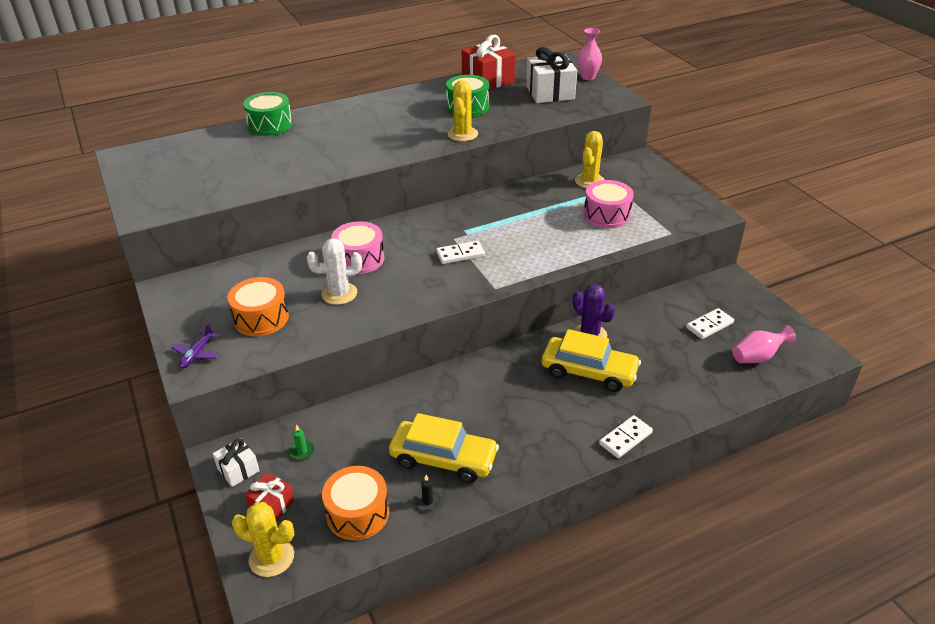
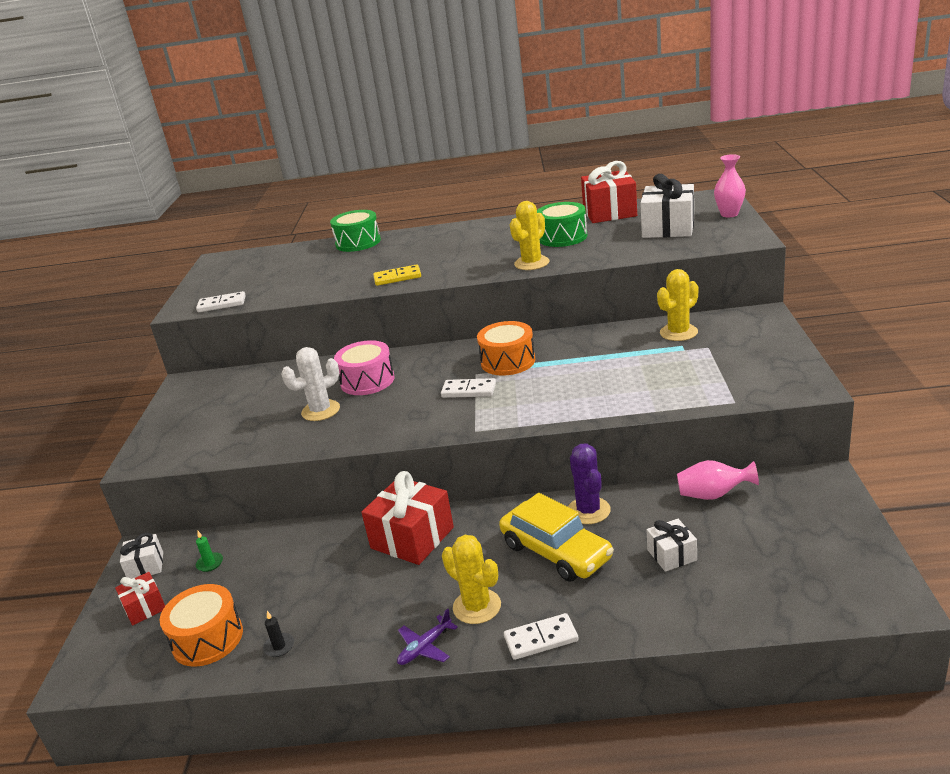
camera: 30 degrees right, 10 degrees down
purple plane [171,323,220,368] -> purple plane moved to [397,609,458,665]
orange drum [227,277,289,336] -> orange drum moved to [477,321,535,376]
yellow cactus [232,502,294,577] -> yellow cactus moved to [442,535,501,624]
white cactus [307,238,362,305] -> white cactus turned 45 degrees counterclockwise [281,347,340,421]
yellow car [389,413,499,483] -> none
pink drum [584,180,634,228] -> none
white domino [686,308,734,339] -> white domino moved to [196,291,246,312]
pink vase [732,325,796,363] -> pink vase moved to [677,460,759,500]
none -> red gift [361,471,454,565]
none -> yellow domino [373,265,421,286]
none -> white gift [647,519,697,572]

